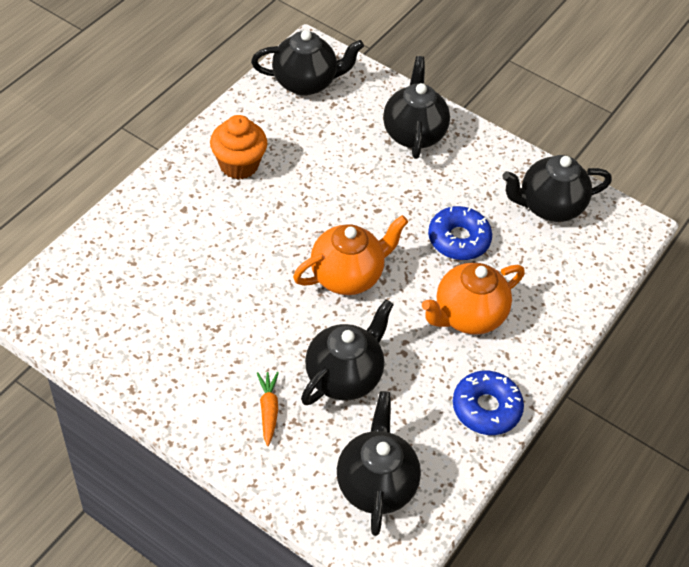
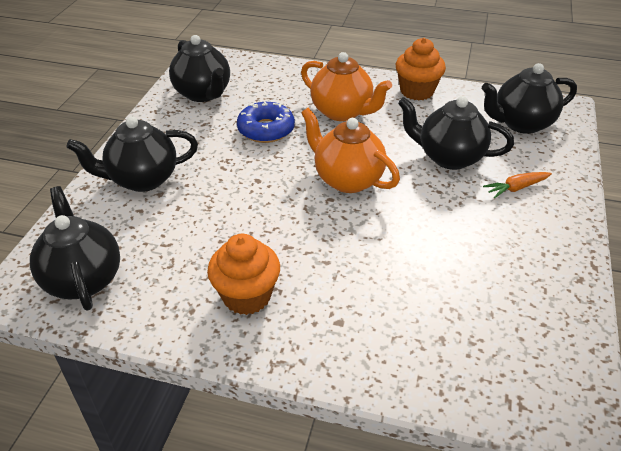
camera: 105 degrees left, 10 degrees down
blue donut [453,371,524,435] -> orange cupcake [396,38,446,100]

